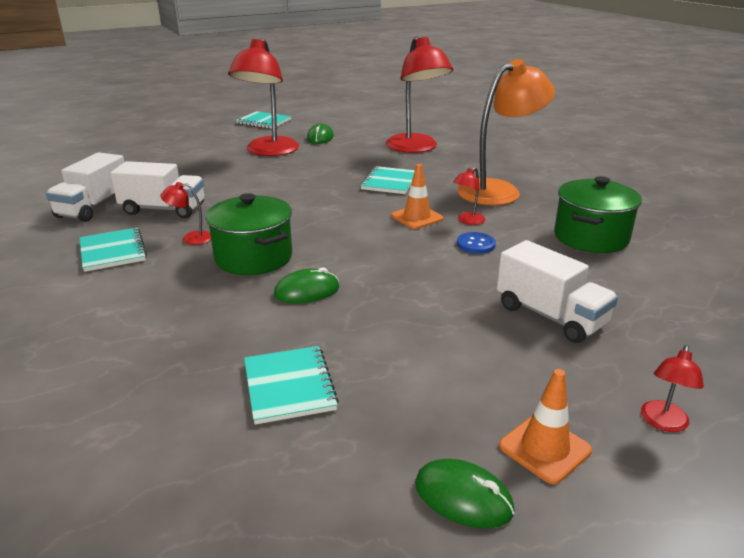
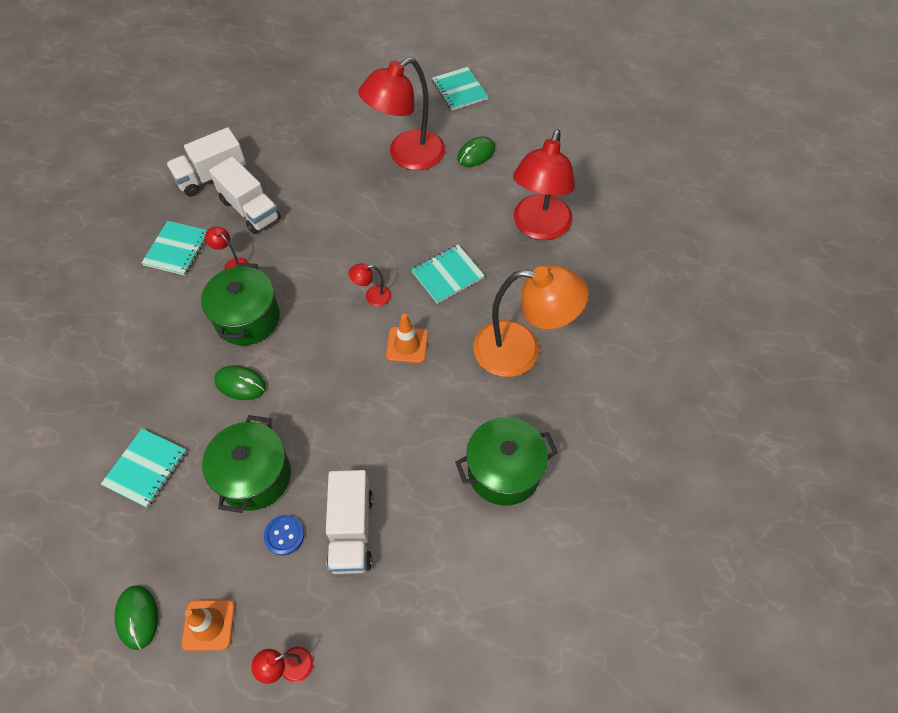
camera: 40 degrees right, 30 degrees up
red lamp [453,167,486,225] -> red lamp moved to [349,263,391,306]
blue button [457,232,496,254] -> blue button moved to [264,515,304,555]
none -> green pot [202,415,291,513]

